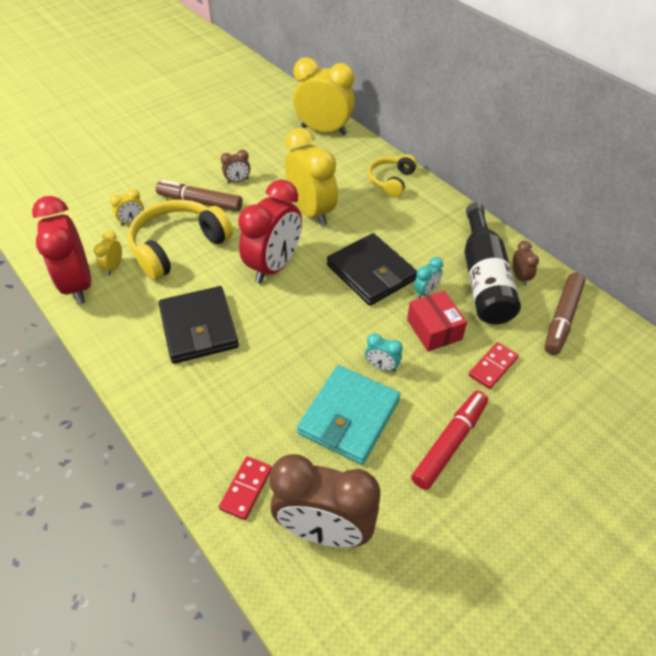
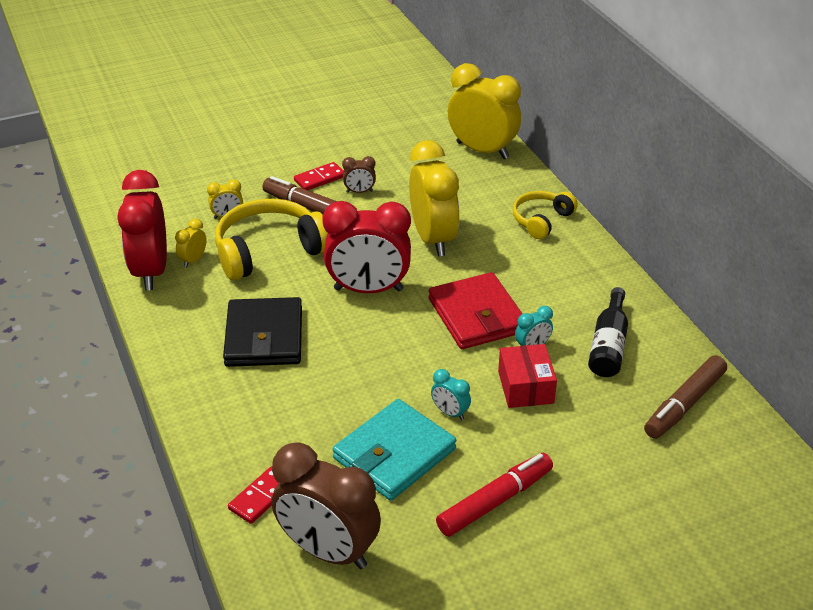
camera: 15 degrees right, 10 degrees down
red clock [238,179,302,284] -> red clock turned 45 degrees clockwise [322,201,411,293]
black wallet [327,233,417,306] -> red wallet [429,272,522,349]
black bottle [464,202,521,324] -> black bottle [588,287,628,377], size x0.65
red domino [469,342,519,389] -> red domino moved to [294,162,343,190]
brown clock [513,241,539,286] -> none

